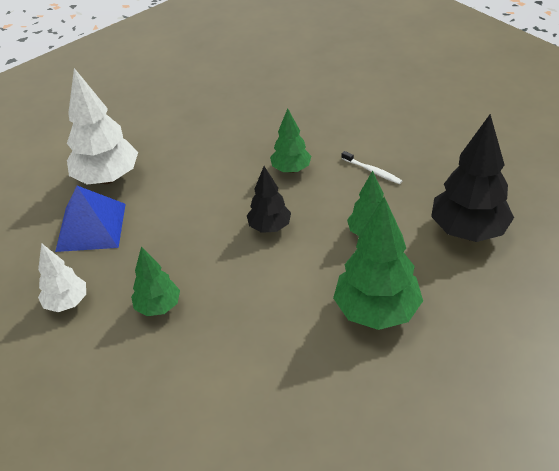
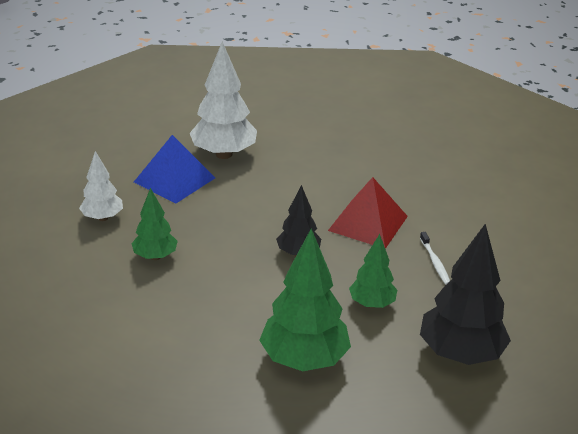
camera: 35 degrees right, 10 degrees down
green tree [270,108,311,173] -> red pyramid [328,177,408,249]

